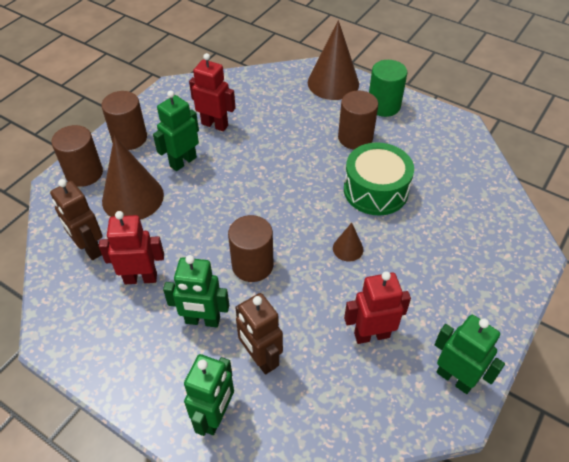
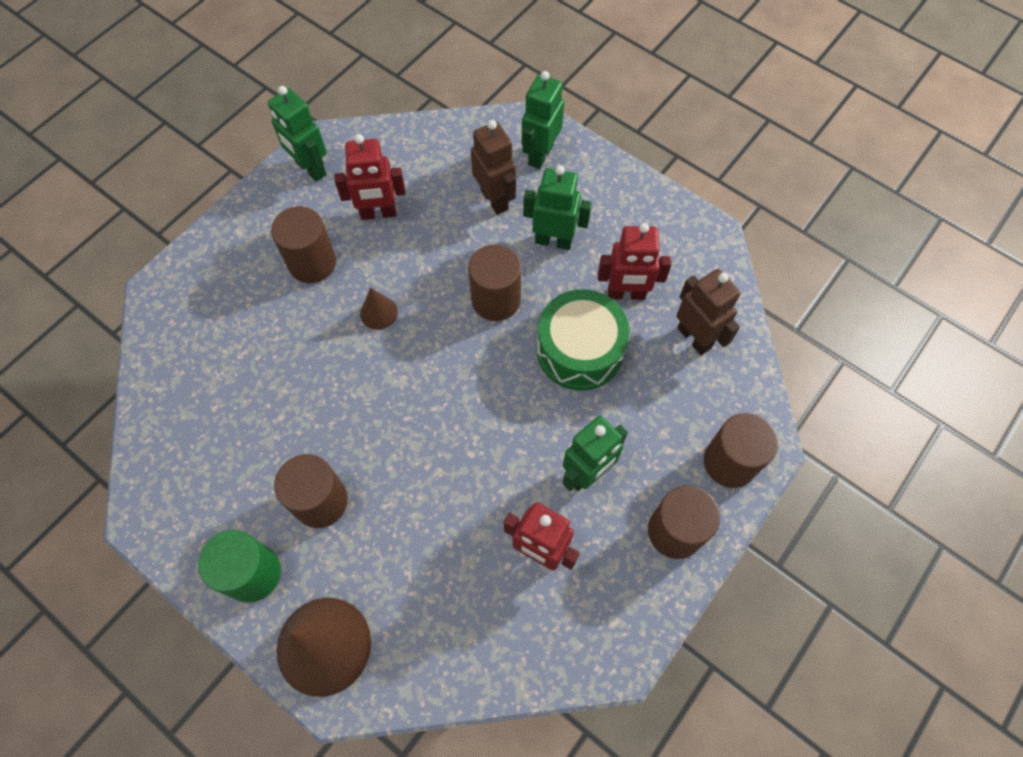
camera: 175 degrees left, 15 degrees up
brown cone [102,136,164,220] -> none
green drum [344,142,414,215] -> green drum moved to [537,289,630,391]
none -> brown cylinder [271,206,336,283]

